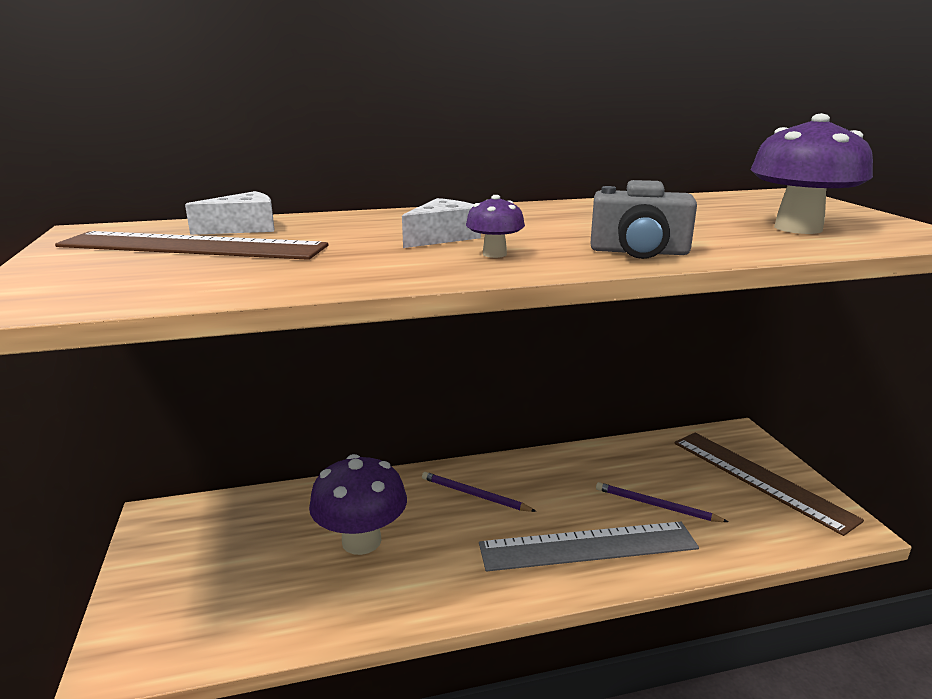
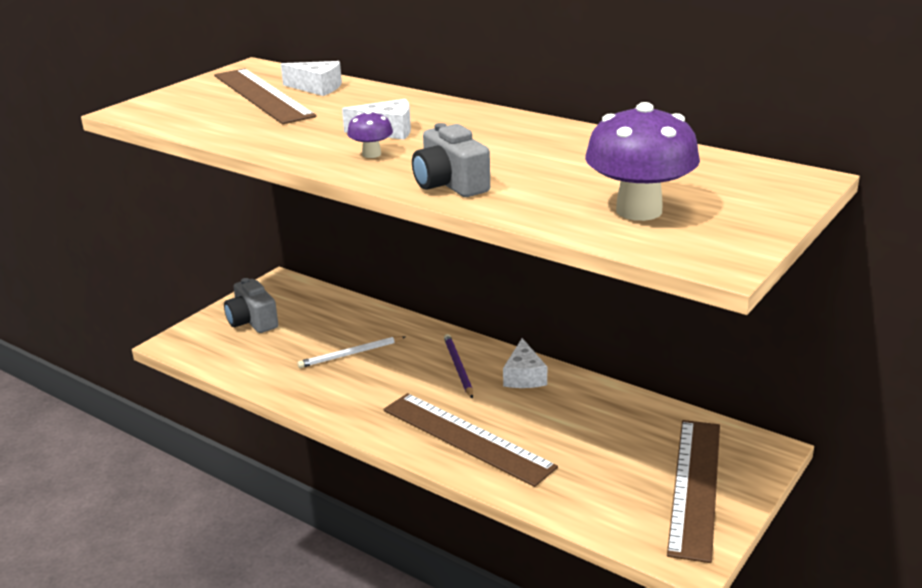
camera: 50 degrees right, 5 degrees up
purple mushroom [309,454,407,555] -> white pencil [297,336,405,368]
grey ruler [479,522,699,571] -> brown ruler [383,393,558,487]
purple pencil [596,482,729,522] -> none
none -> grey camera [224,278,278,333]
none -> white cheese [503,338,547,388]

